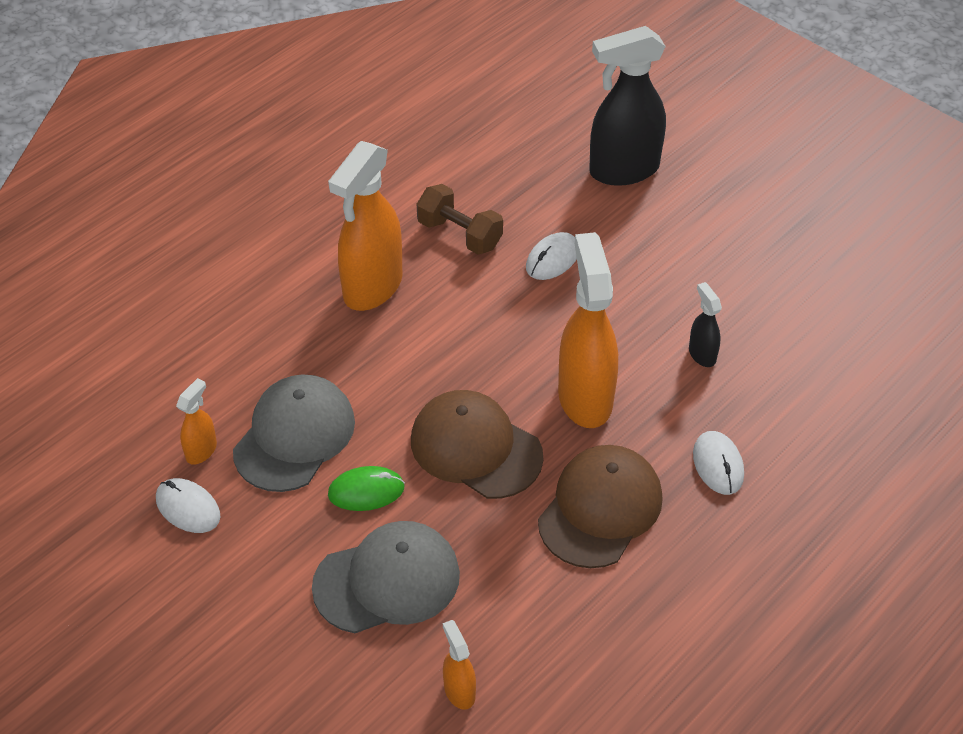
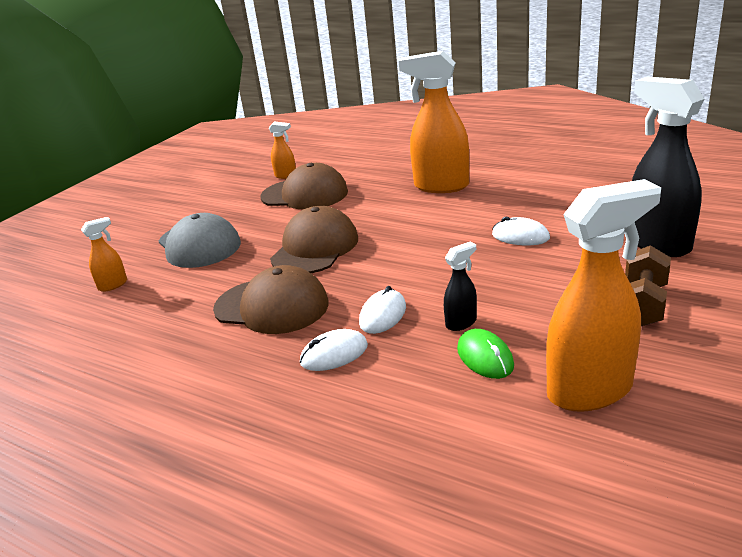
camera: 80 degrees right, 20 degrees down
white mouse [156,478,220,533] -> white mouse moved to [359,286,406,334]
grey cap [233,374,355,492] -> brown cap [260,163,348,210]
green mouse [328,466,405,511] -> green mouse moved to [457,329,514,379]
brown dumbbell [417,184,503,254] -> brown dumbbell moved to [625,245,671,326]
orange spray bottle [558,232,618,428] -> orange spray bottle moved to [546,179,661,412]

